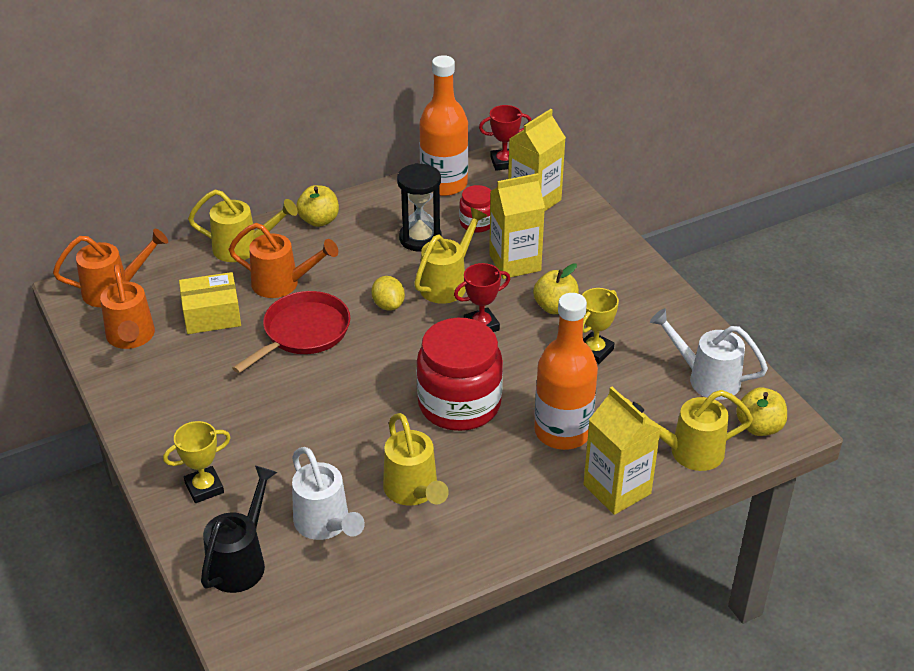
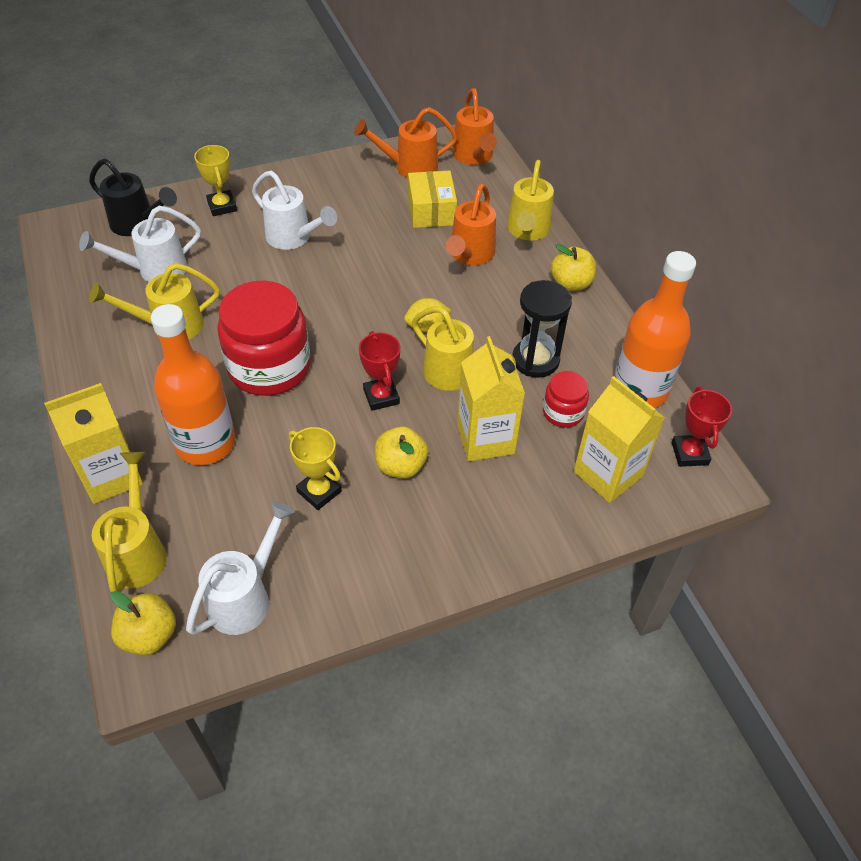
camera: 95 degrees right, 10 degrees up
red pan [233,291,350,373] -> none
none -> white watering can [252,171,337,250]

